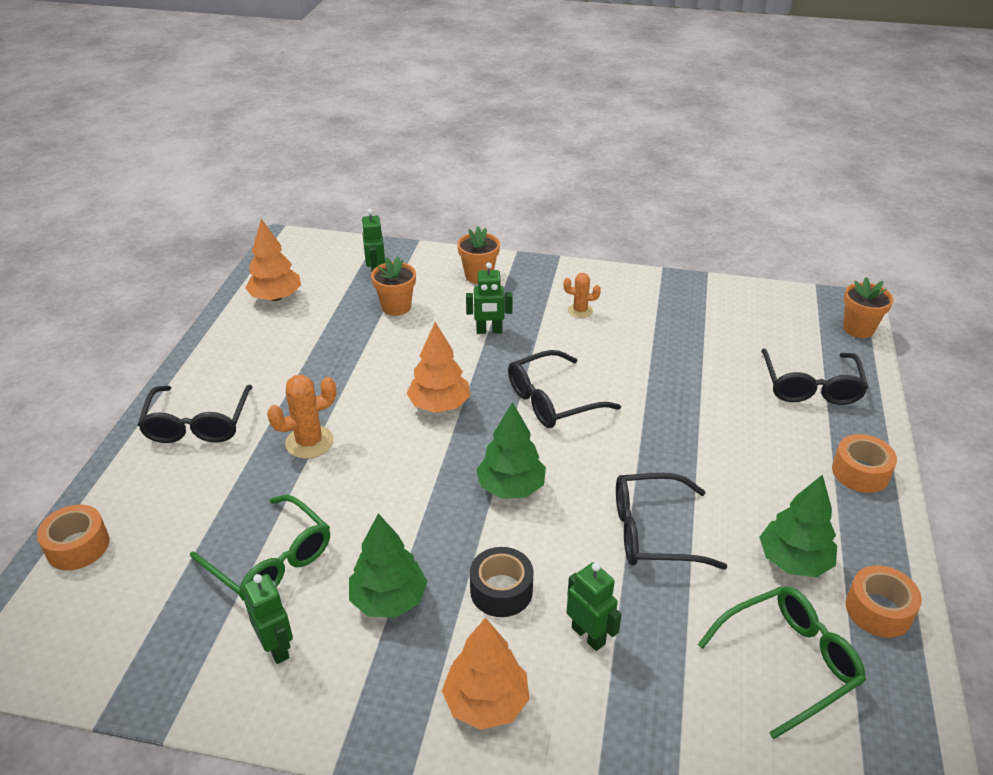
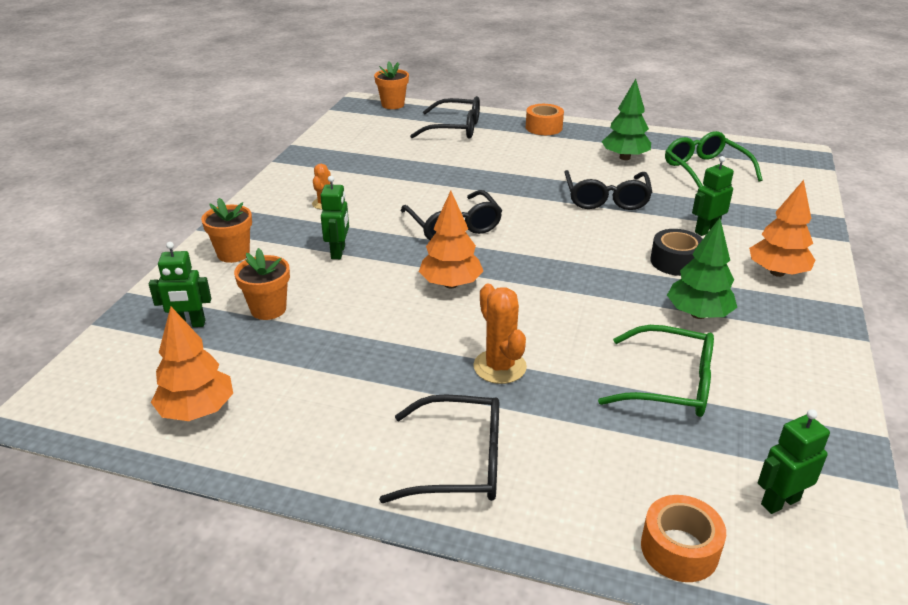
camera: 85 degrees left, 5 degrees down
green glasses [190,495,330,601] -> green glasses turned 60 degrees clockwise [598,325,714,417]
green robot [243,574,293,664] -> green robot moved to [758,409,830,514]
green tree [476,402,546,499] -> none
orange tape [846,565,922,638] -> none

